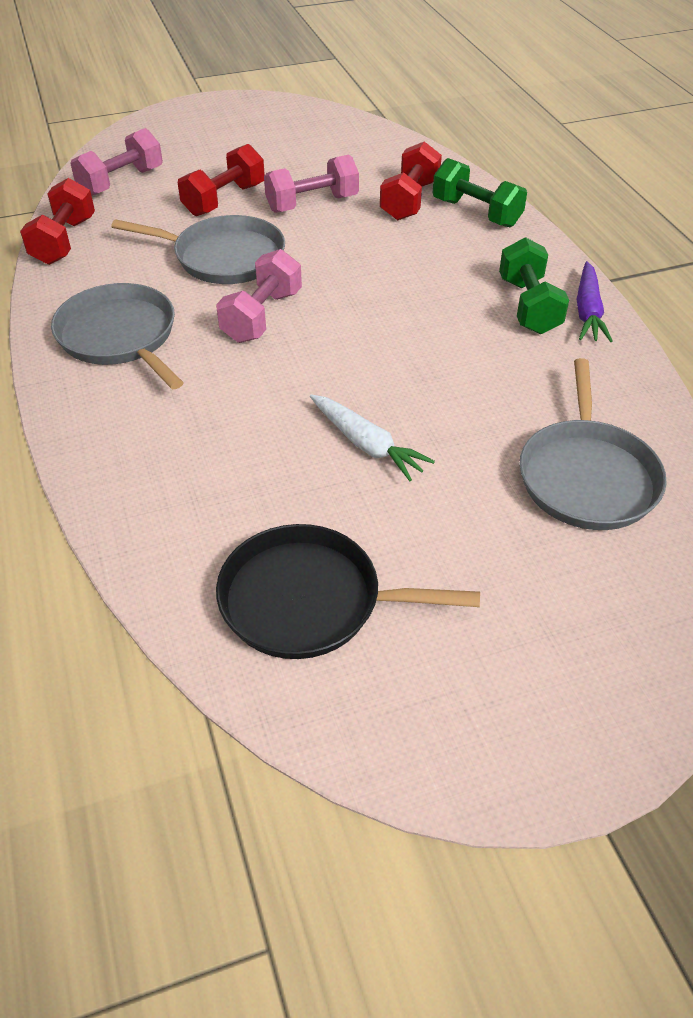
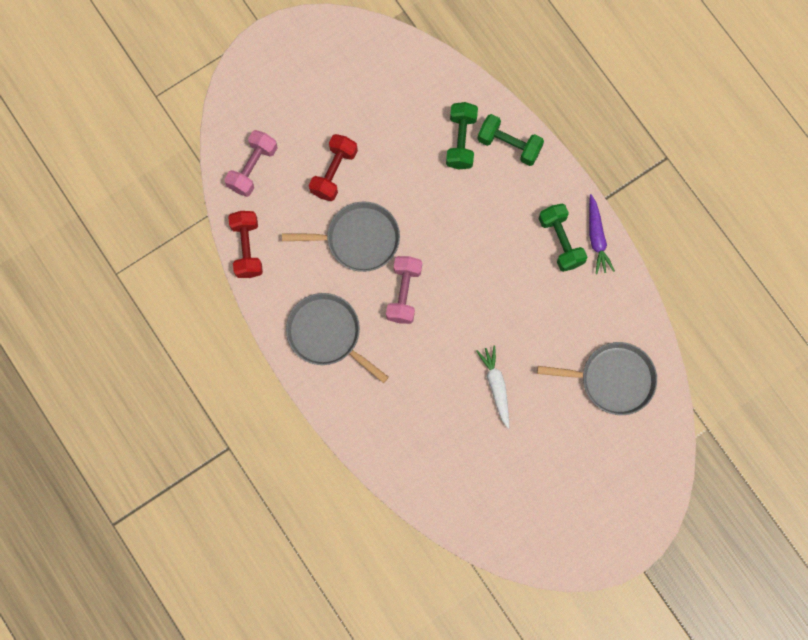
camera: 15 degrees left, 30 degrees up
black pan [216,524,480,659] -> none
pink dumbbell [264,154,359,213] -> none
white carrot [310,395,435,481] -> white carrot turned 135 degrees counterclockwise [476,345,509,429]
red dumbbell [380,141,442,220] -> green dumbbell [446,102,478,169]
grey pan [519,358,667,530] -> grey pan turned 75 degrees counterclockwise [537,342,657,415]

